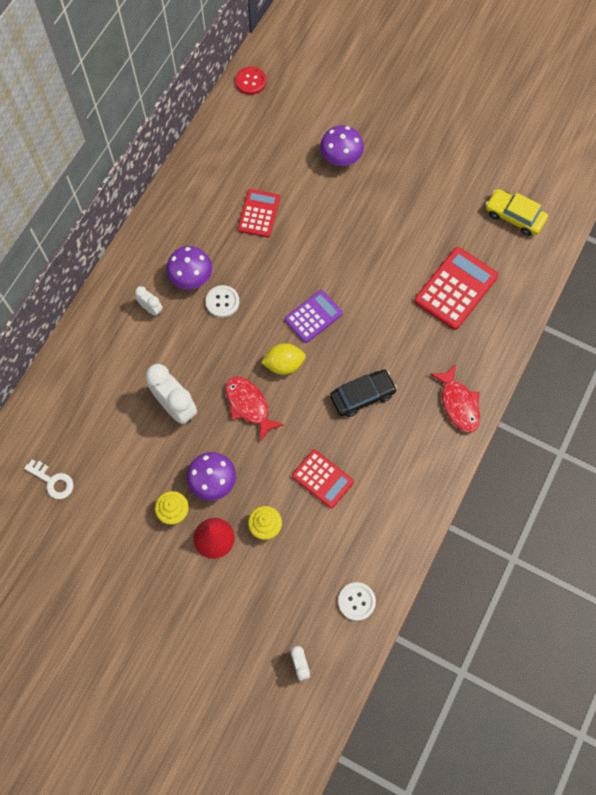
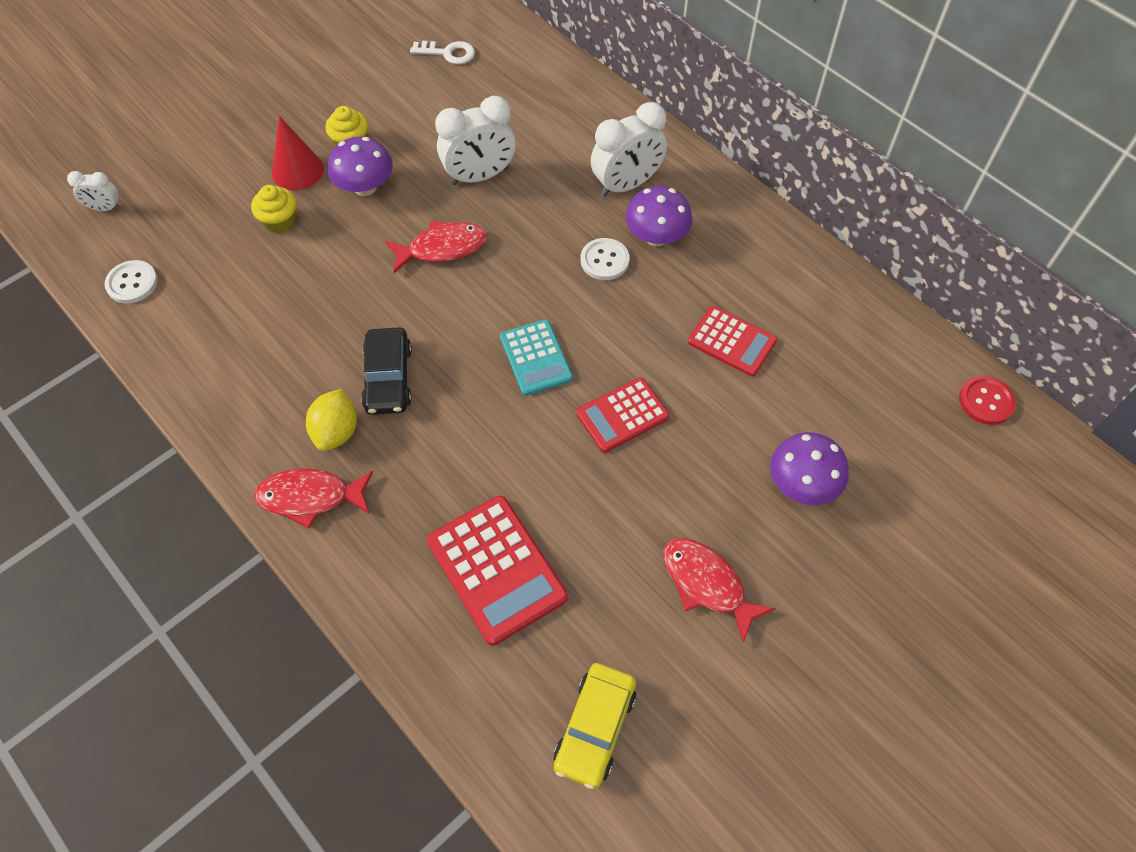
camera: 110 degrees right, 10 degrees down
white key [24,459,73,499] -> white key turned 135 degrees counterclockwise [410,41,475,64]
white clock [135,286,163,316] -> white clock [591,102,667,197], size x1.92
yellow lemon [261,343,306,375] -> yellow lemon moved to [306,389,357,451]
purple calculator [285,290,343,343] -> turquoise calculator [500,319,573,396]
red calculator [292,450,354,508] -> red calculator moved to [576,377,670,453]
yellow car [486,189,548,236] -> yellow car turned 150 degrees clockwise [554,663,636,789]
none -> red fish [663,538,776,643]

